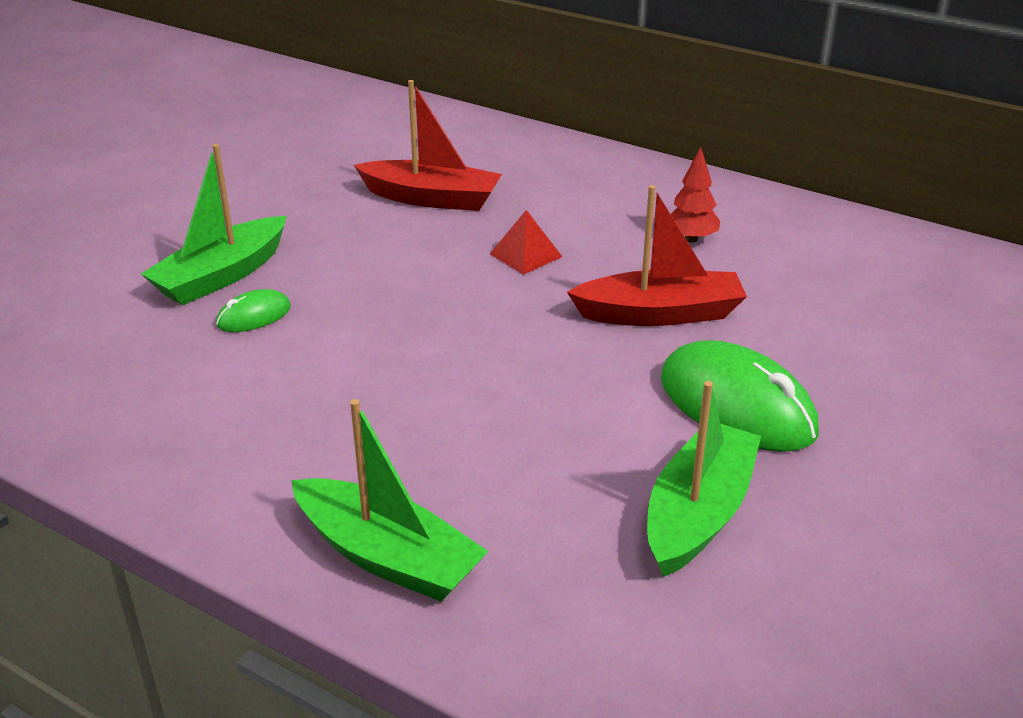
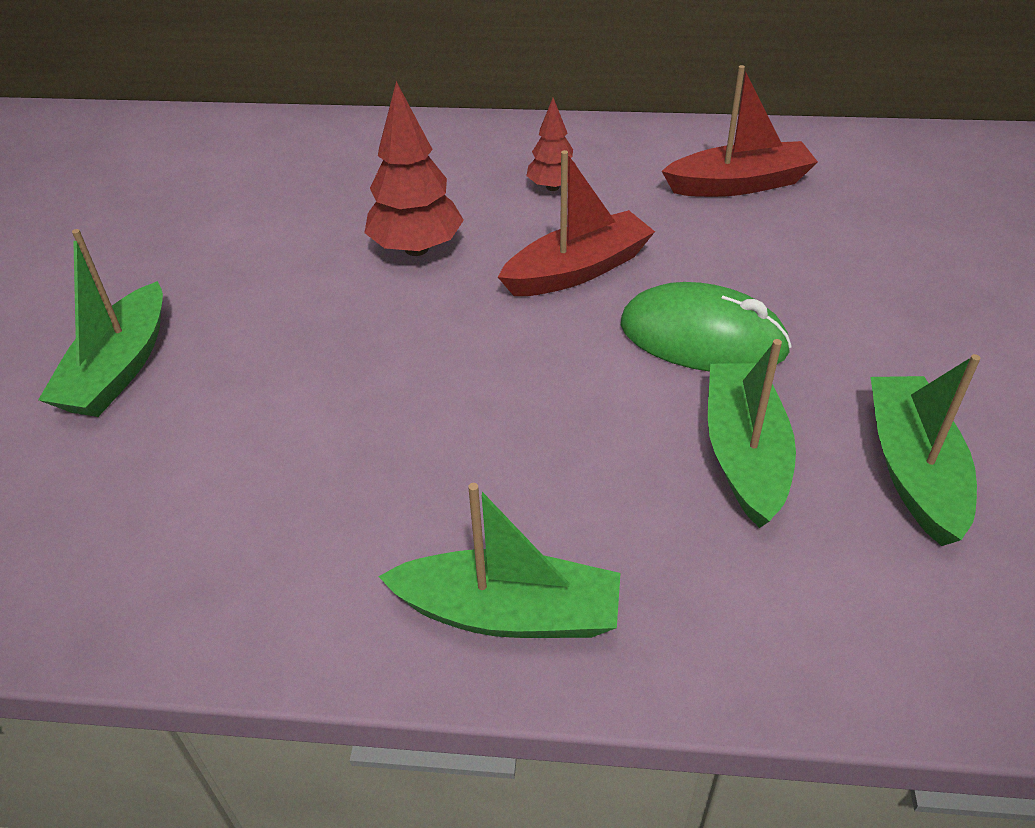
camera: 25 degrees left, 10 degrees up
green mouse [216,289,291,332] -> none
red boat [354,80,502,211] -> red boat moved to [662,65,818,197]
red pyramid [490,210,562,275] -> red tree [364,81,464,256]
none -> green boat [871,354,981,546]

